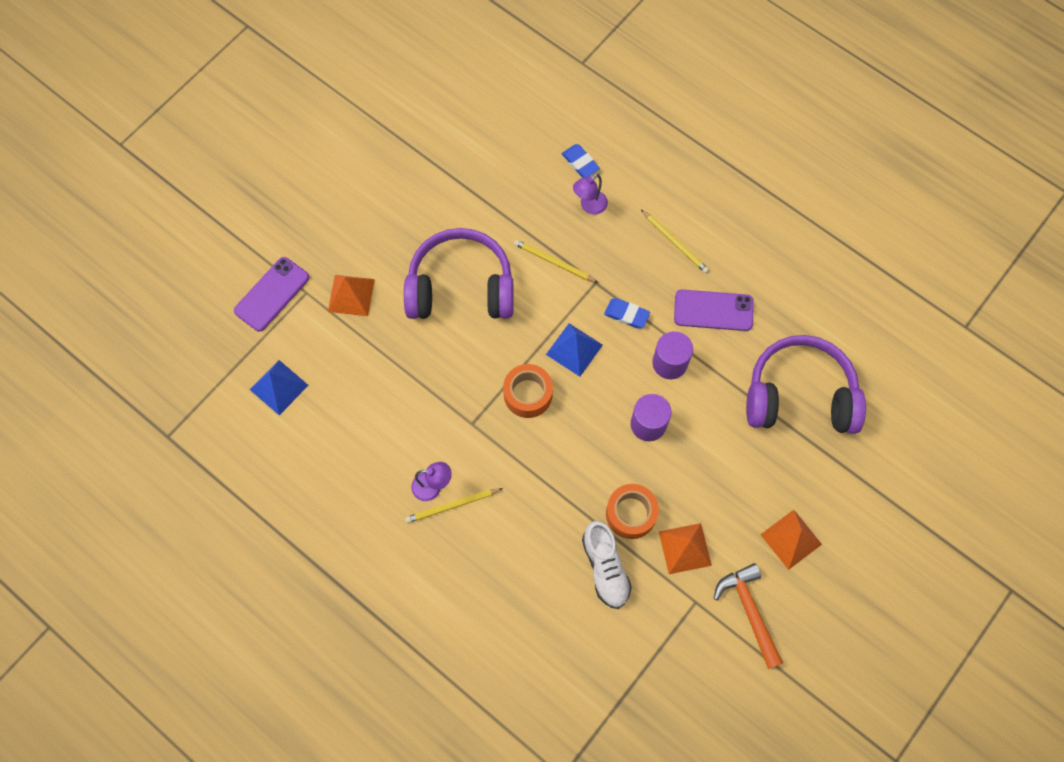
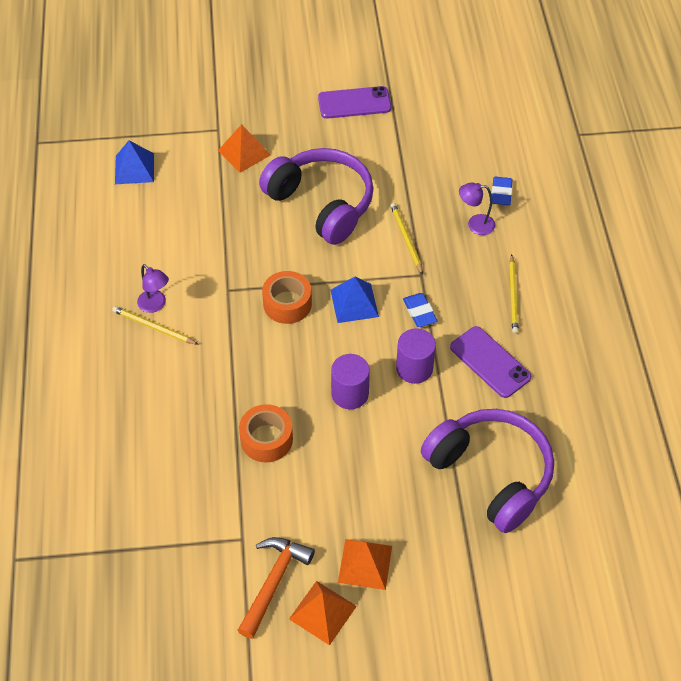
camera: 45 degrees right, 15 degrees down
purple phone [234,257,309,331] -> purple phone moved to [318,86,391,119]
white shoe [582,521,632,609] -> none
orange pyramid [659,523,712,574] -> orange pyramid moved to [289,581,357,645]

